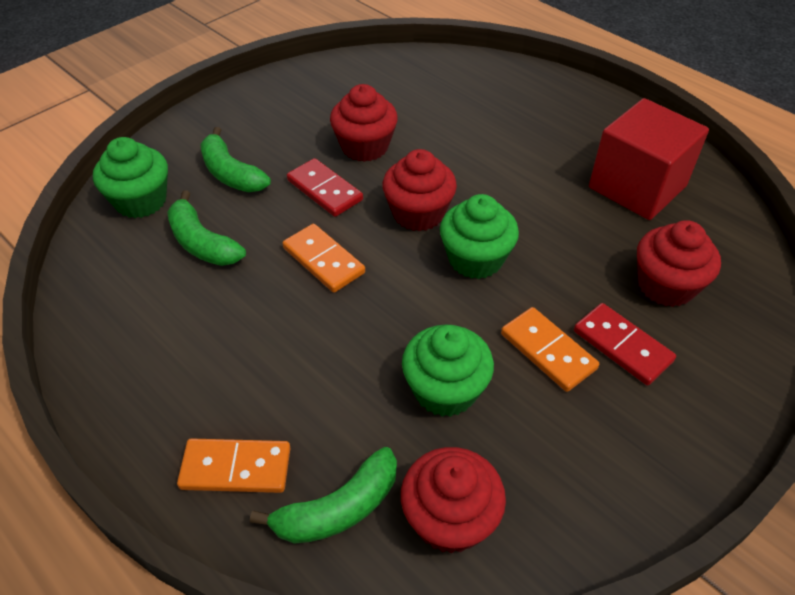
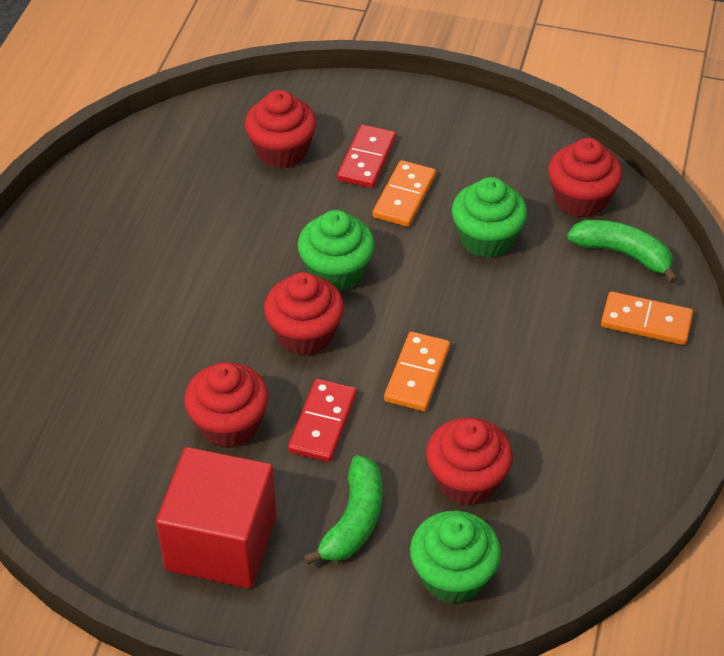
camera: 120 degrees left, 0 degrees up
green banana [167,190,246,266] -> red cupcake [426,417,513,505]
orange domino [177,438,290,493] -> orange domino turned 45 degrees counterclockwise [601,292,693,345]
red cube [589,98,709,220] -> red cube moved to [156,447,277,588]

